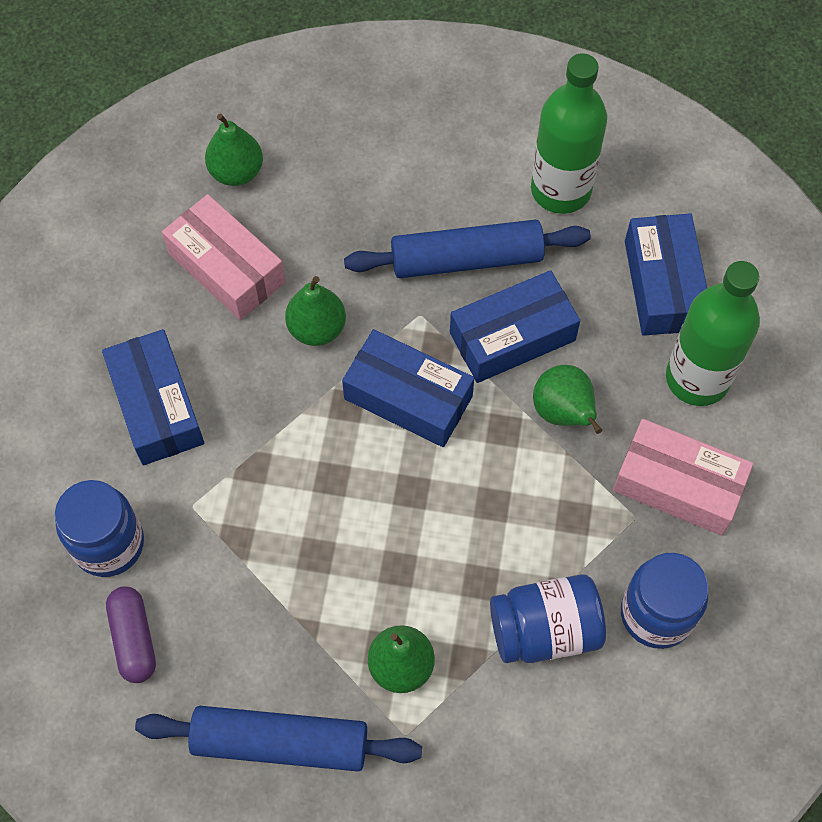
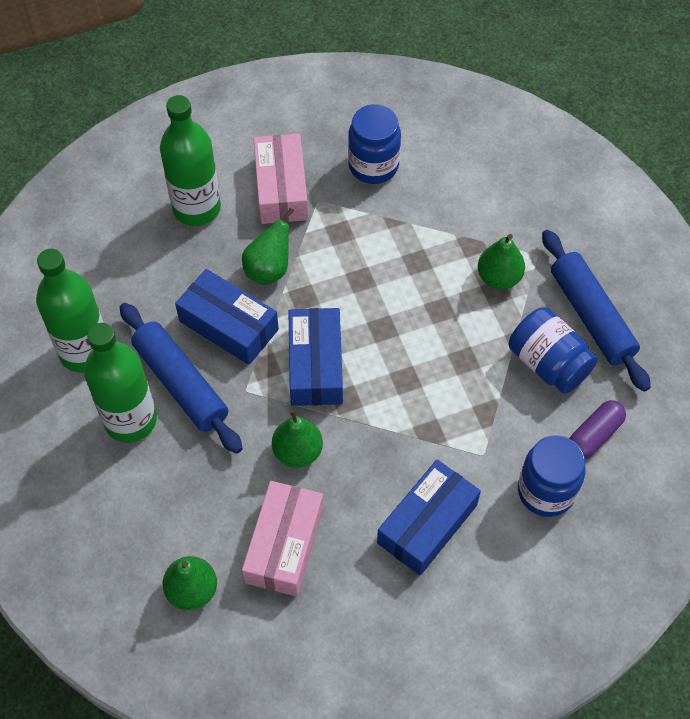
camera: 120 degrees left, 5 degrees down
blue jar [490,574,606,663] -> blue jar moved to [509,307,598,394]
blue box [625,213,707,336] -> none
none -> green bottle [84,323,157,443]

